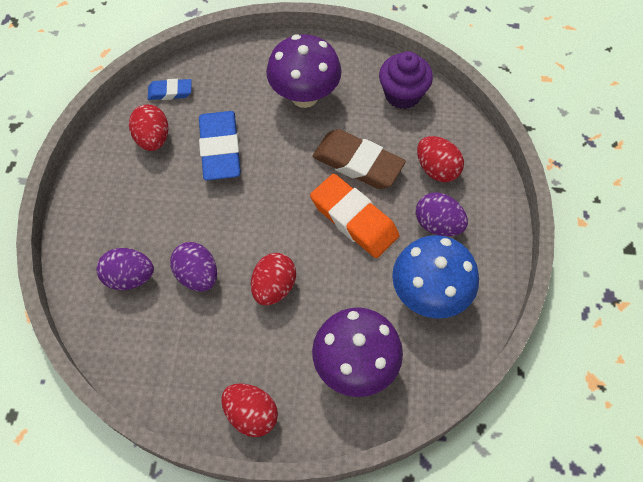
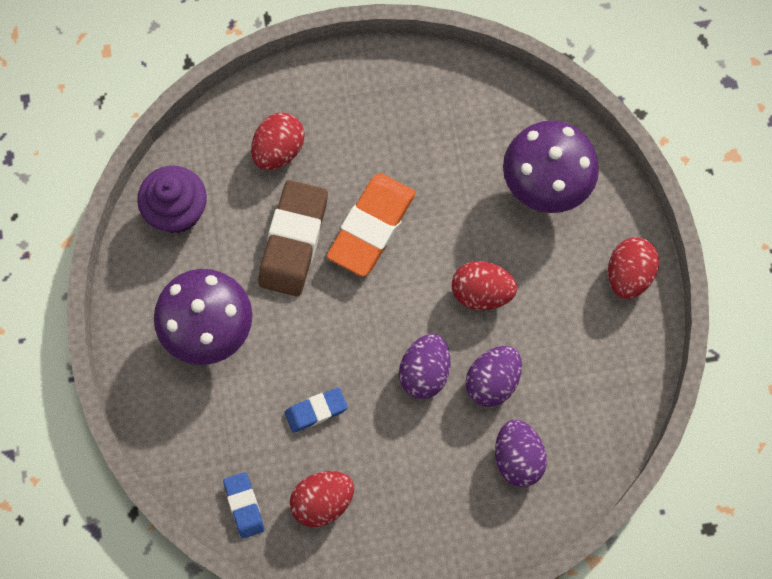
camera: 105 degrees left, 10 degrees up
blue eraser [199,111,241,181] -> blue eraser [285,387,348,433], size x0.53
blue mushroom [392,235,479,319] -> none
purple egg [416,192,468,236] -> purple egg moved to [399,334,450,399]

